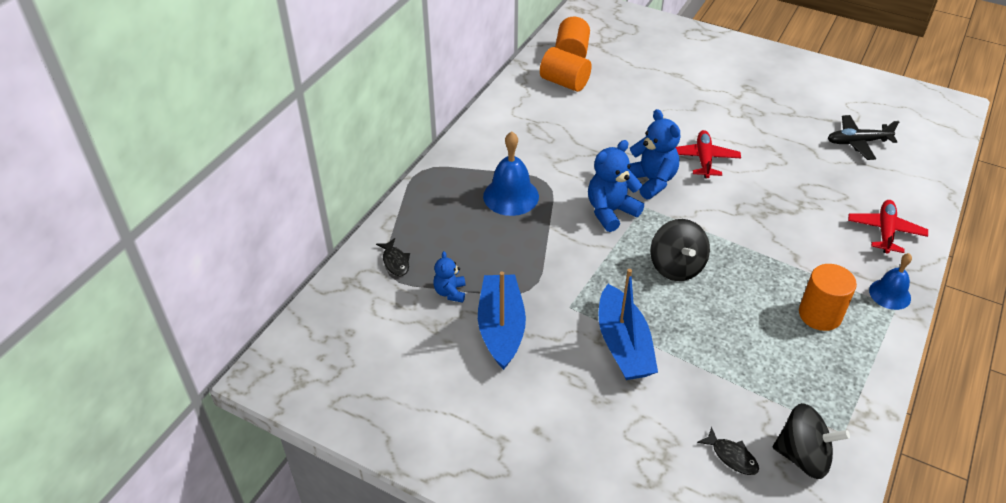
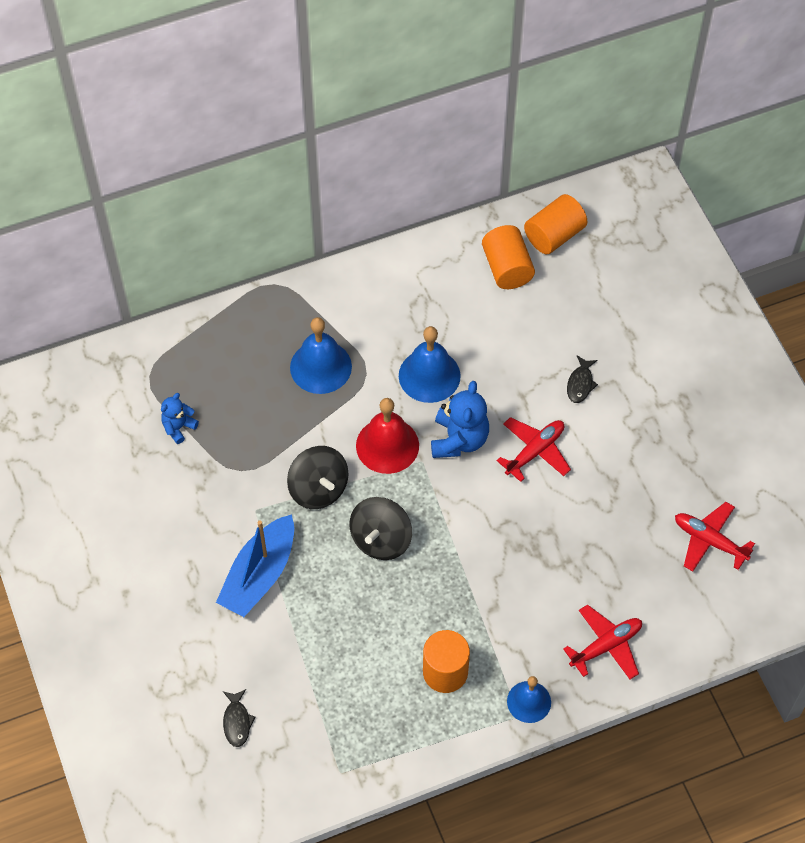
camera: 40 degrees right, 15 degrees up
black fish [376,238,410,276] -> black fish moved to [567,355,598,403]
blue boat [478,271,526,370] -> none
blue teddy bear [588,140,644,232] -> red bell [356,398,419,474]
black spinning top [772,403,850,479] -> black spinning top moved to [287,446,348,509]
black plane [828,115,899,160] -> red plane [675,502,755,572]
none -> blue bell [399,326,461,403]

